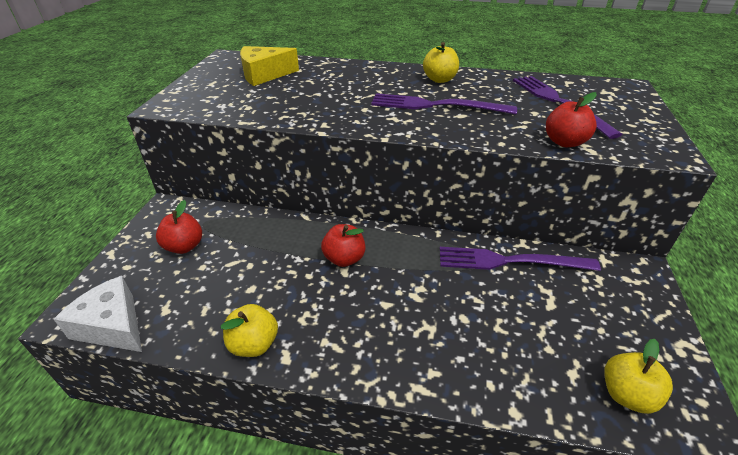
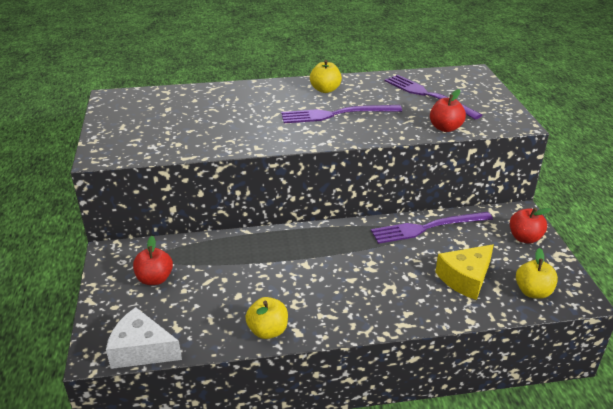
camera: 20 degrees left, 5 degrees down
yellow cheese [240,46,299,86] -> yellow cheese moved to [435,244,494,300]
red apple [321,224,365,267] -> red apple moved to [510,208,551,244]

